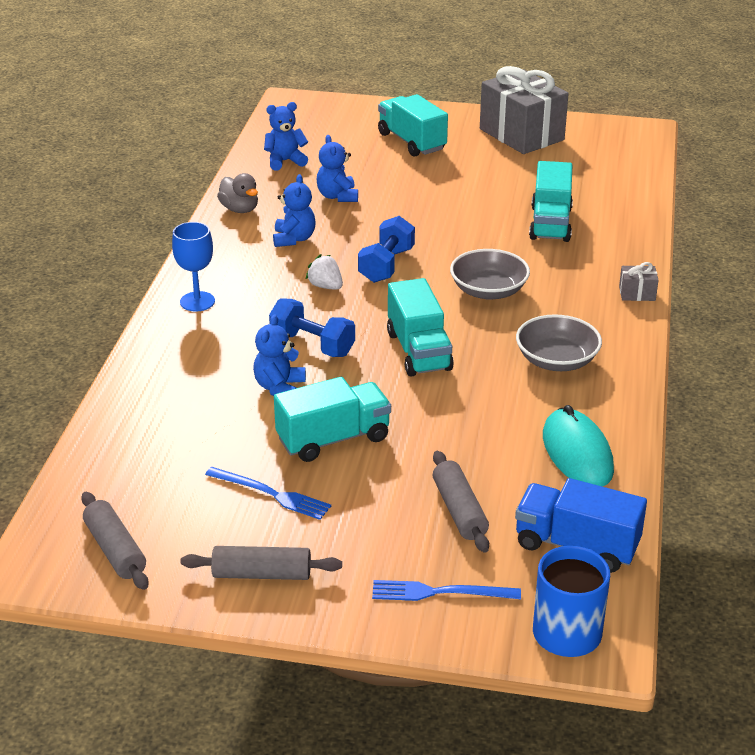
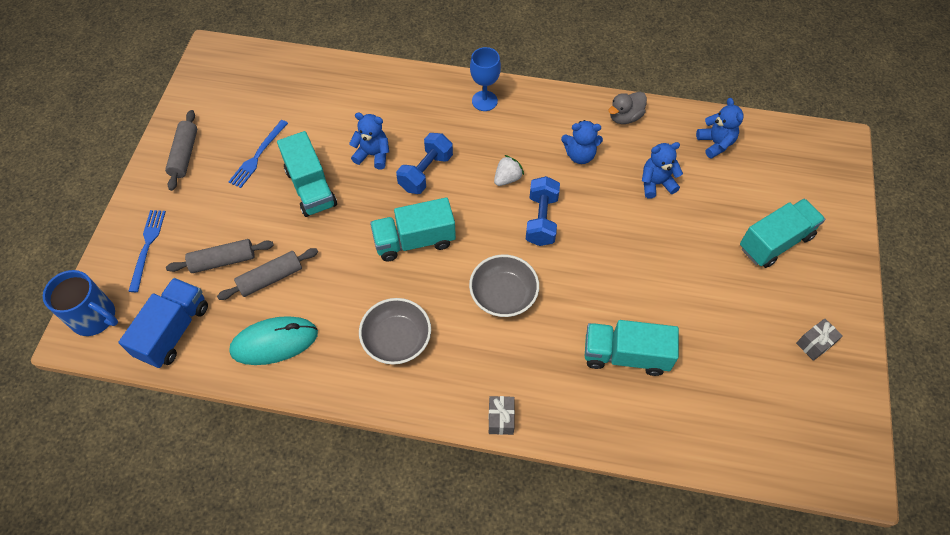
camera: 90 degrees right, 25 degrees up
grey rolling pin [81,492,149,590] -> grey rolling pin moved to [217,248,318,300]
blue dumbbell [358,216,415,283] -> blue dumbbell turned 75 degrees clockwise [526,176,560,246]
grey gift [480,66,569,154] -> grey gift [796,319,843,361], size x0.40

